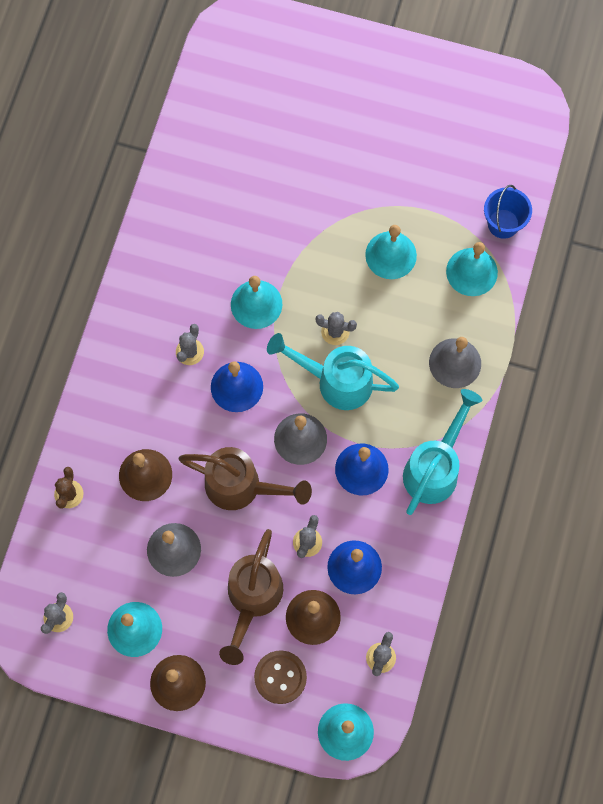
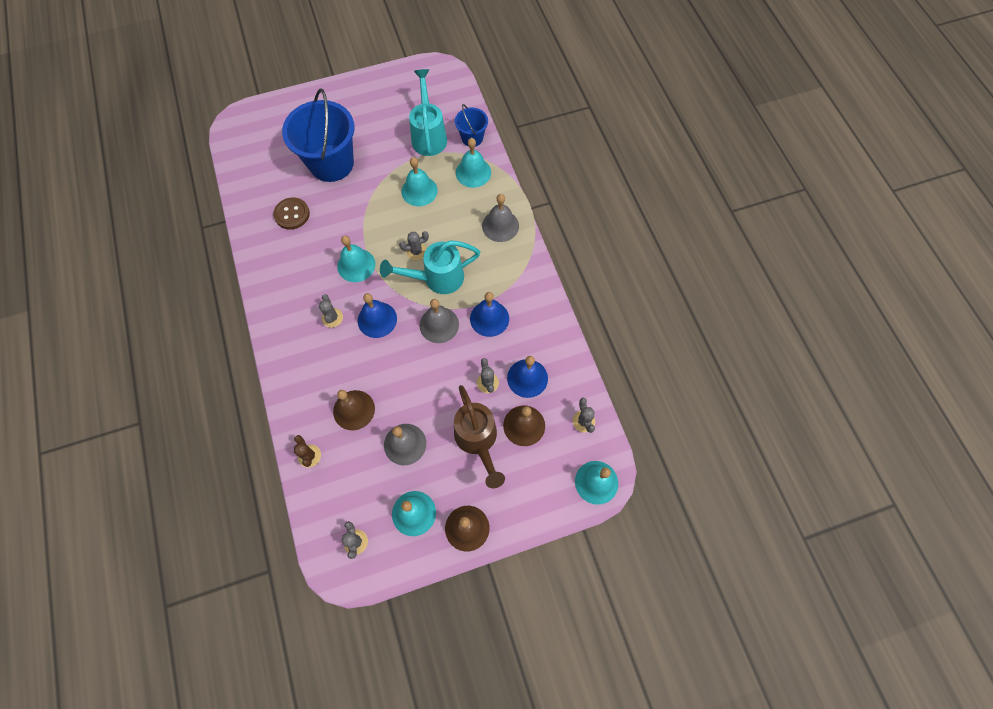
camera: 35 degrees left, 5 degrees down
brown watering can [178,447,312,510] -> none
brown button [254,650,307,704] -> brown button moved to [273,197,310,229]
turquoise watering can [403,389,482,515] -> turquoise watering can moved to [409,69,447,156]
none -> blue bucket [282,88,355,182]

